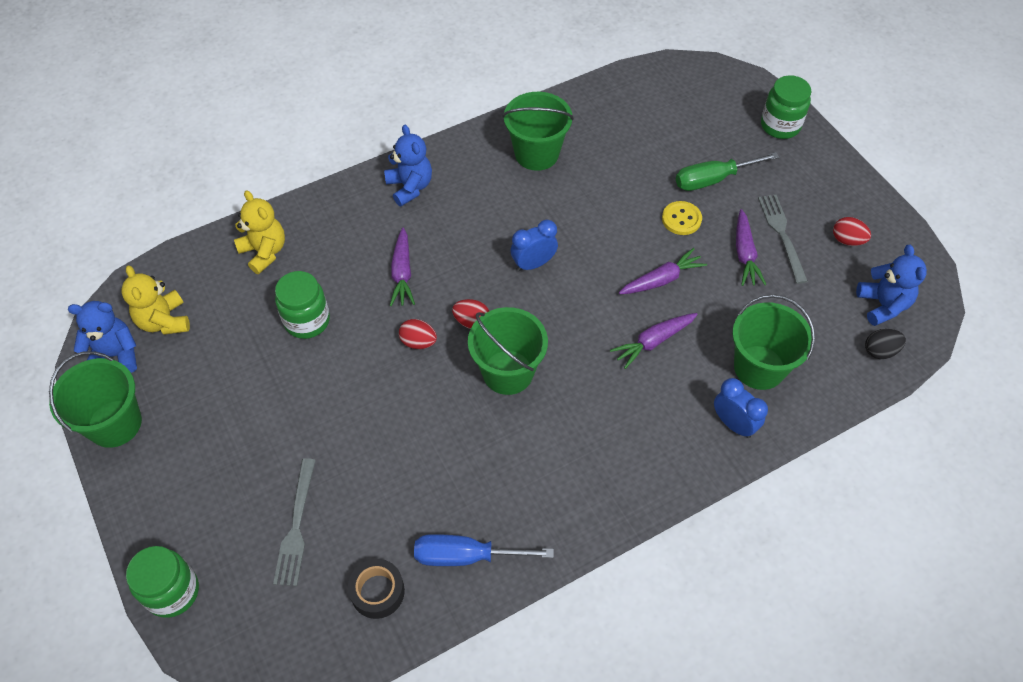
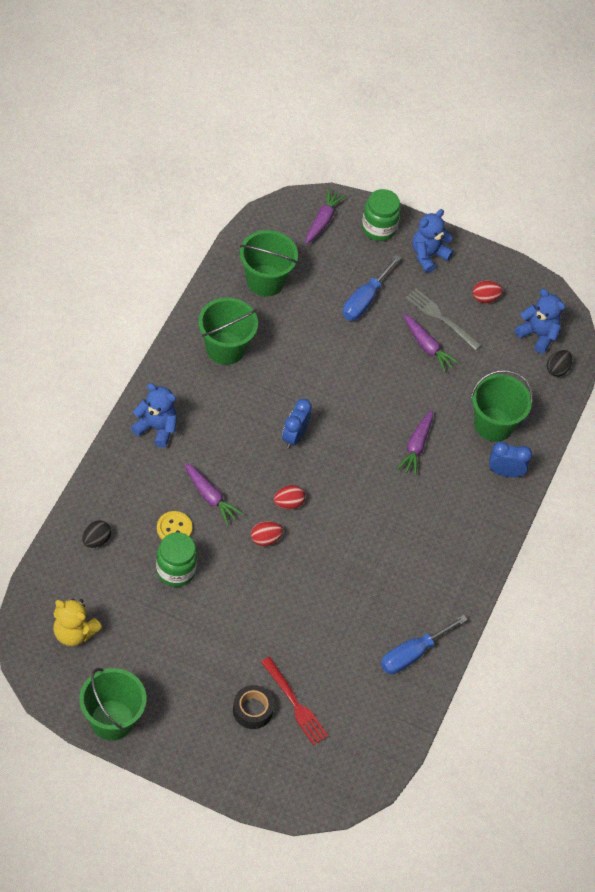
camera: 45 degrees left, 0 degrees up
blue teddy bear [68,301,137,373] -> blue teddy bear moved to [412,209,453,273]
green jar [126,546,199,618] -> none
yellow teddy bear [234,190,285,274] -> black egg [82,520,111,548]
grey fork [273,458,316,586] -> red fork [261,657,328,745]
black tape [348,559,405,619] -> black tape moved to [233,685,274,729]
green bucket [468,307,548,395] -> green bucket moved to [240,230,298,296]
purple carrot [619,248,707,294] -> purple carrot moved to [305,188,346,245]
yellow button [662,201,702,235] -> yellow button moved to [157,511,192,540]
green screwdriver [676,152,779,191] -> blue screwdriver [343,255,401,321]

